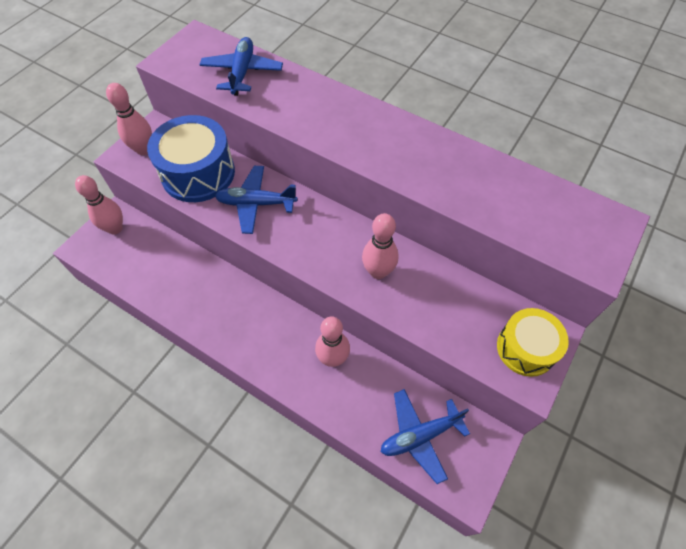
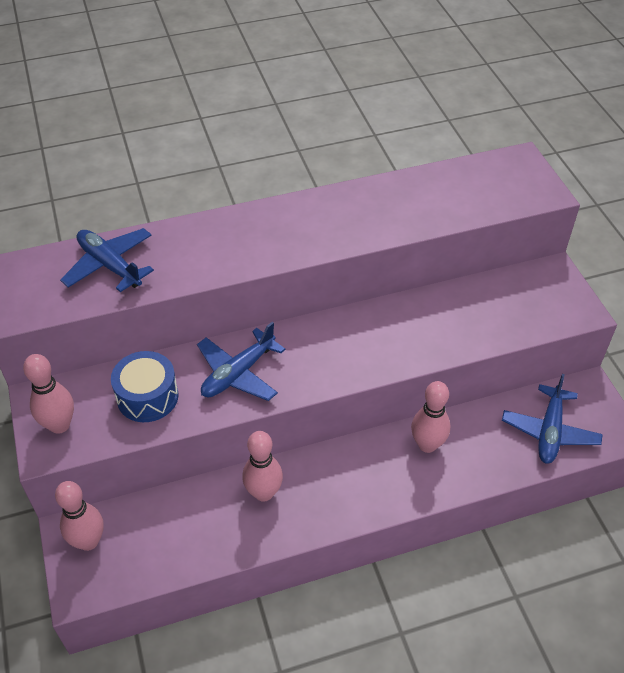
camera: 50 degrees left, 10 degrees down
blue drum [147,115,235,202] -> blue drum [111,351,178,422], size x0.65
pink bowling pin [362,213,398,279] -> pink bowling pin moved to [242,431,283,502]
yellow drum [497,308,569,377] -> none

